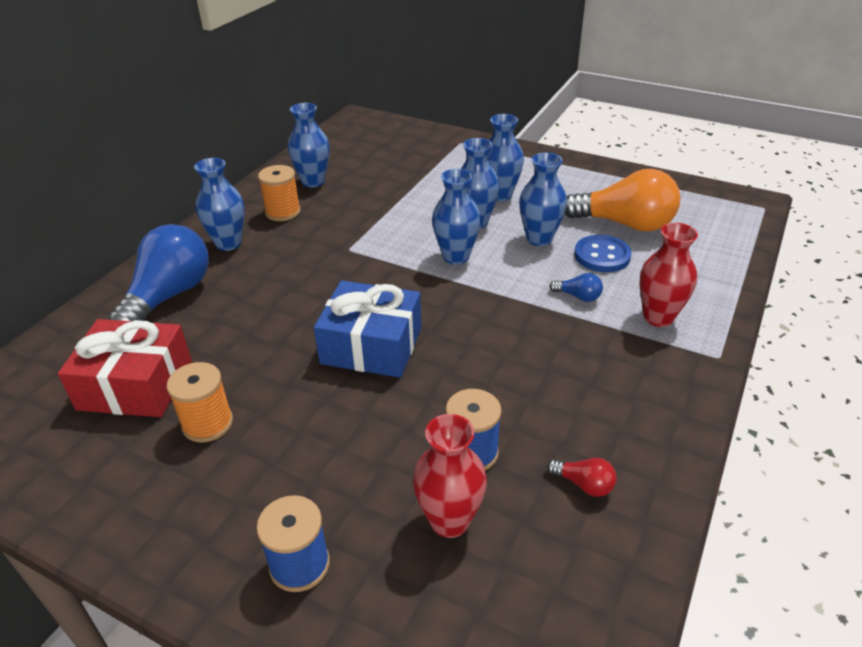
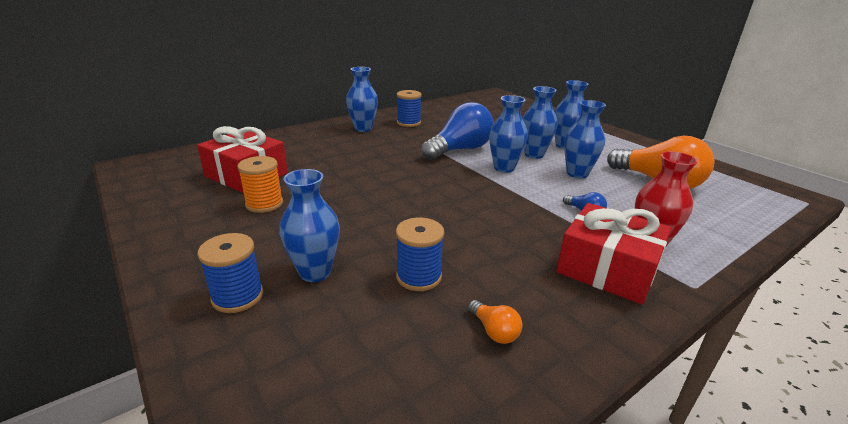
camera: 25 degrees right, 10 degrees down
blue light bulb [109,224,209,321] -> blue light bulb moved to [421,102,494,160]
orange spool [258,165,301,221] -> blue spool [397,90,422,127]
blue vase [288,103,330,188] -> blue vase moved to [280,169,340,282]
blue gift [314,280,421,378] -> none
red vase [413,414,487,538] -> none
red light bulb [547,458,617,497] -> orange light bulb [468,300,522,344]
blue button [574,235,632,272] -> none
none -> red gift [556,203,671,305]

